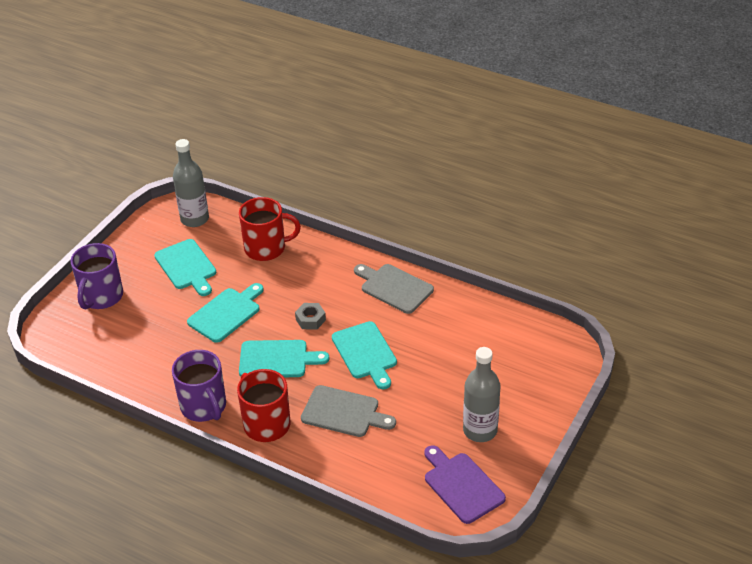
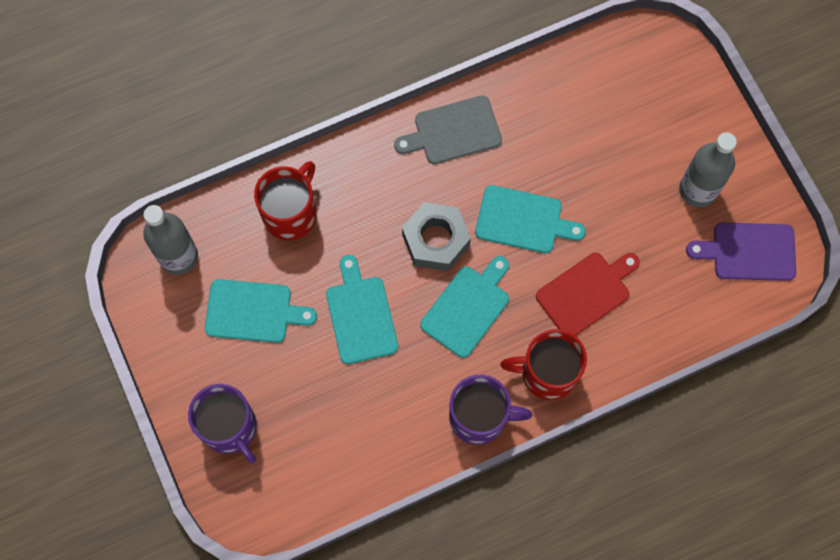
camera: 55 degrees left, 30 degrees up
grey nut [295,303,326,330] -> grey nut [402,202,471,271], size x1.80
grey cutting board [301,385,396,437] -> red cutting board [536,253,640,336]

